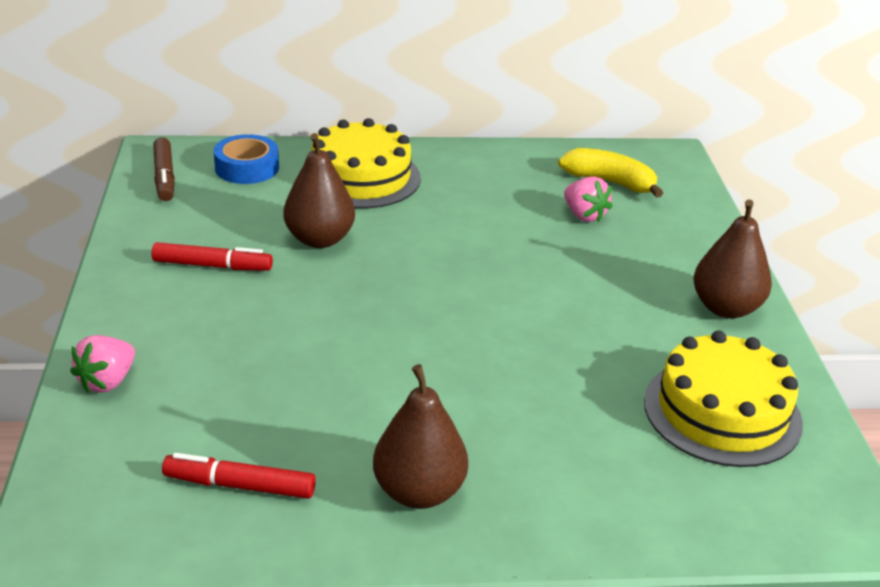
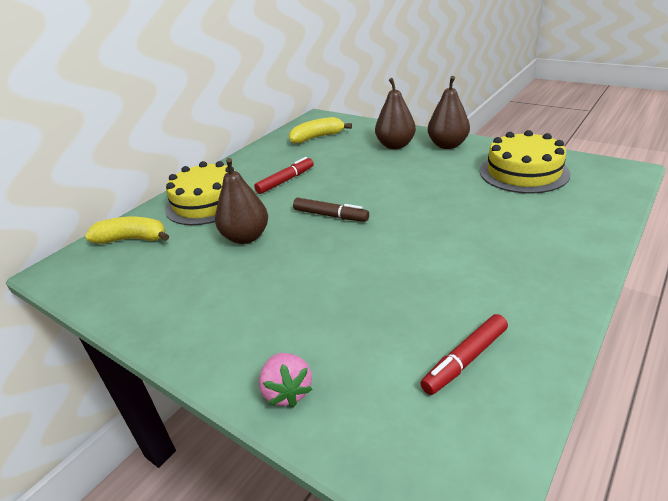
camera: 45 degrees left, 0 degrees up
red marker [151,242,273,271] -> red marker moved to [254,157,314,194]
brown marker [153,137,175,201] -> brown marker moved to [293,197,369,222]
blue tape [214,134,279,184] -> yellow banana [85,216,169,244]
brown pear [373,364,468,509] -> brown pear moved to [375,78,416,149]
pink strawberry [564,176,613,222] -> none

